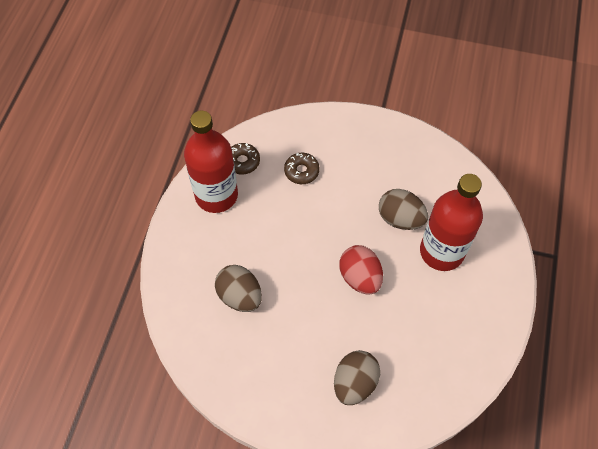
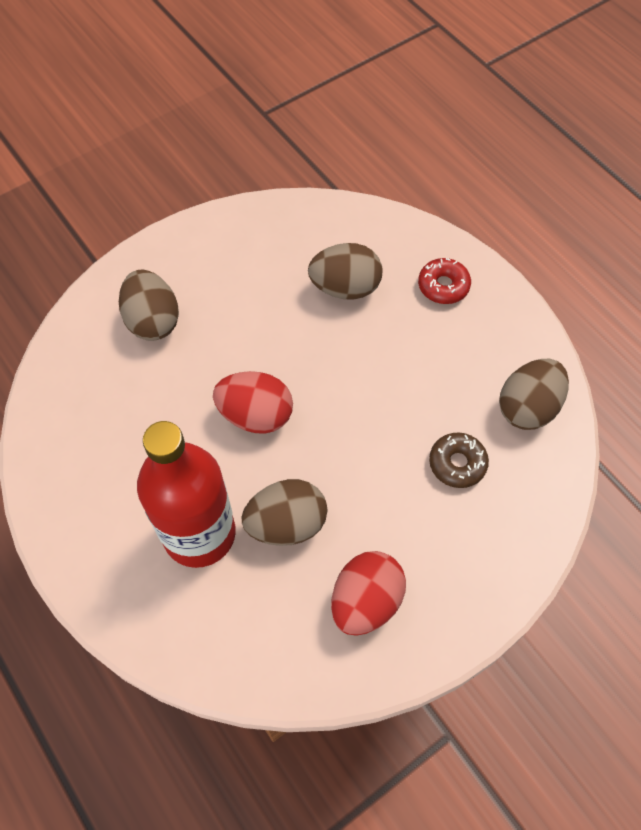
camera: 130 degrees right, 0 degrees up
red bottle [184,111,238,213] -> none
brown donut [231,143,260,175] -> brown egg [499,359,569,430]
none -> red egg [331,551,406,636]
none -> red donut [418,258,471,304]

